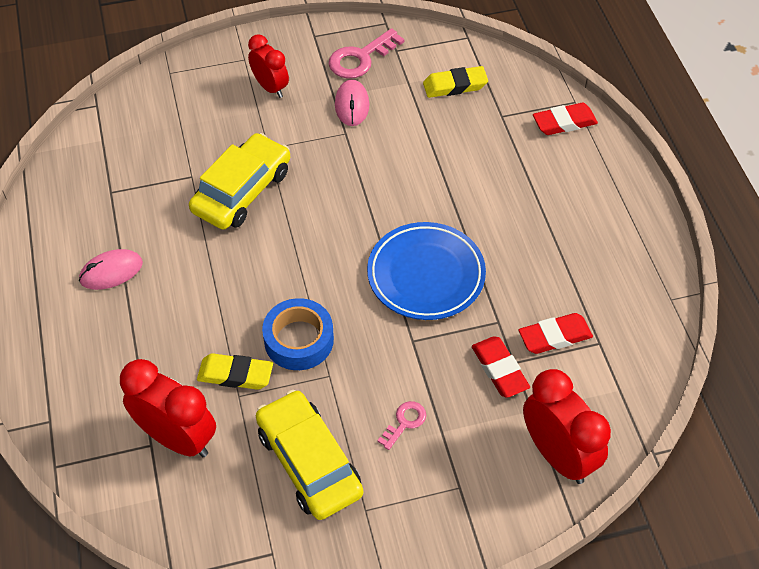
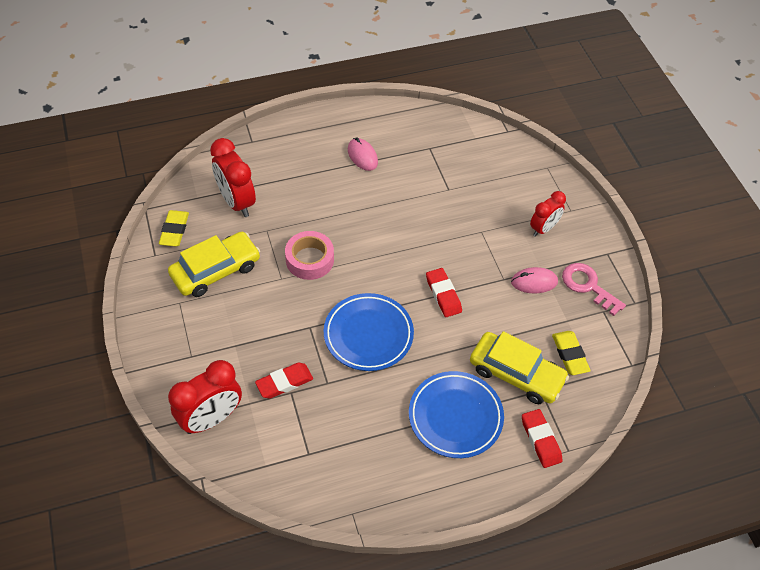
camera: 85 degrees right, 0 degrees up
red clock [120,359,216,457] -> red clock turned 120 degrees clockwise [210,138,256,217]
yellow car [189,133,290,230] -> yellow car moved to [470,331,569,404]
yellow eraser [197,353,273,390] -> yellow eraser moved to [159,210,189,246]
blue tape [262,298,334,370] -> pink tape [285,231,334,280]
pink key [377,401,426,450] -> none
red eraser [519,313,593,354] -> red eraser moved to [426,268,462,317]
none -> blue plate [409,371,504,458]

